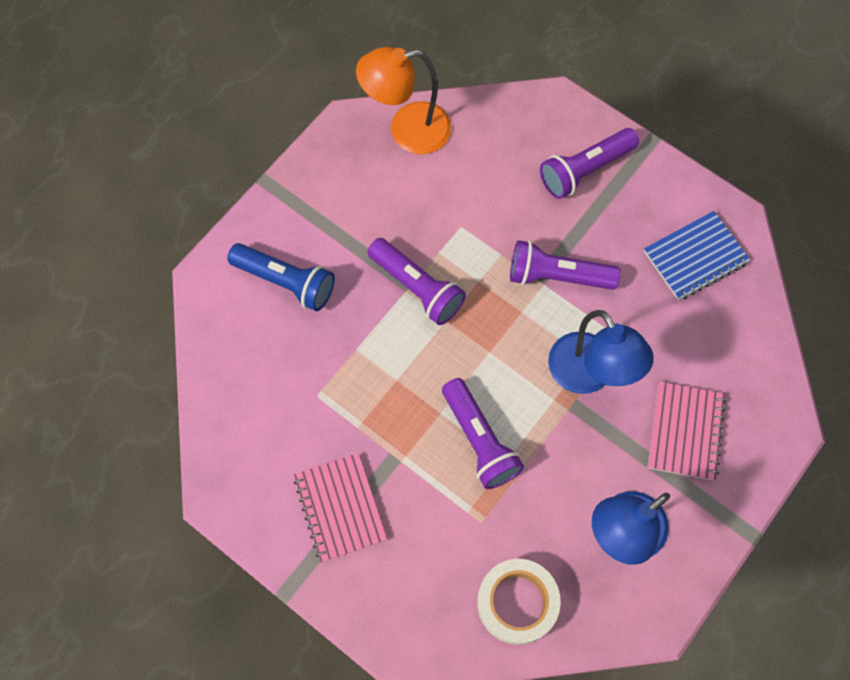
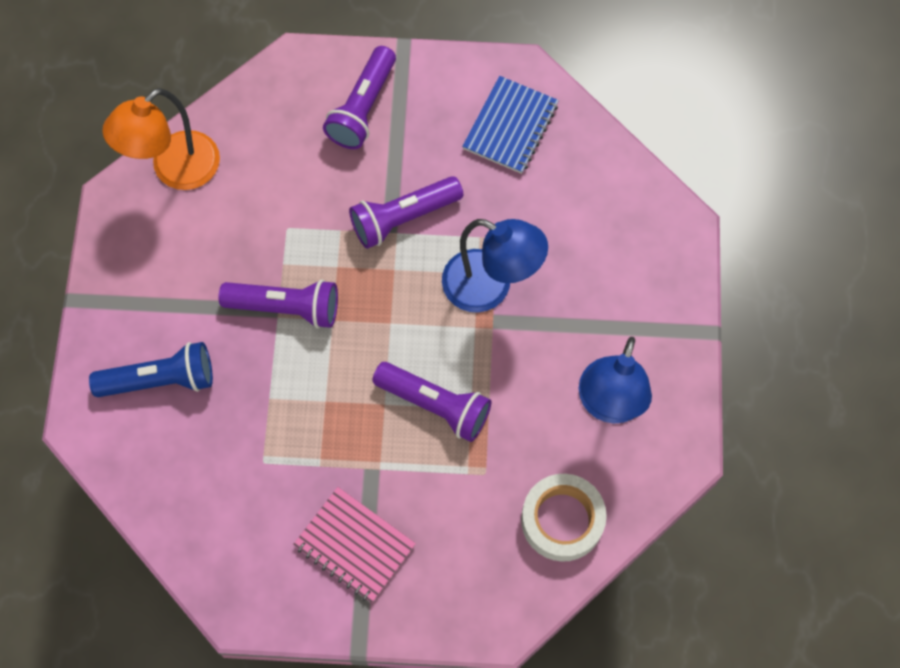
camera: 35 degrees left, 0 degrees up
pink notebook [647,381,726,481] -> none

